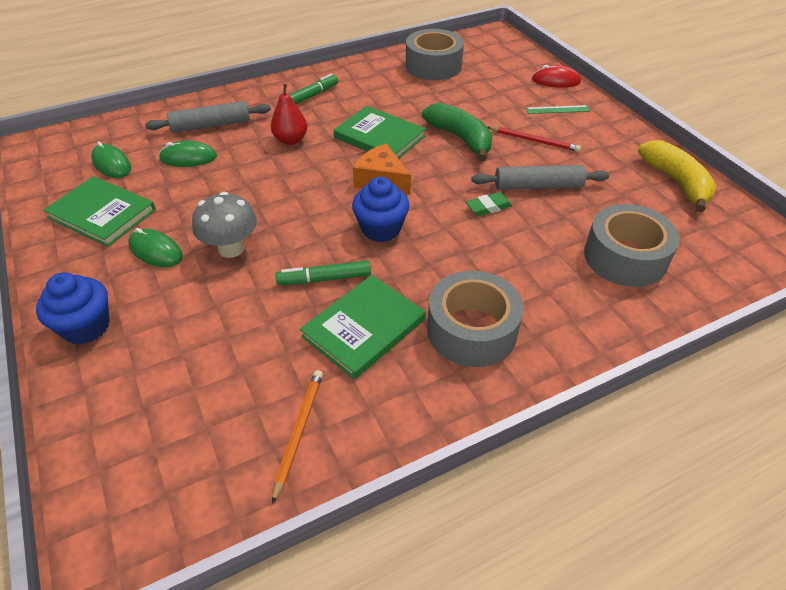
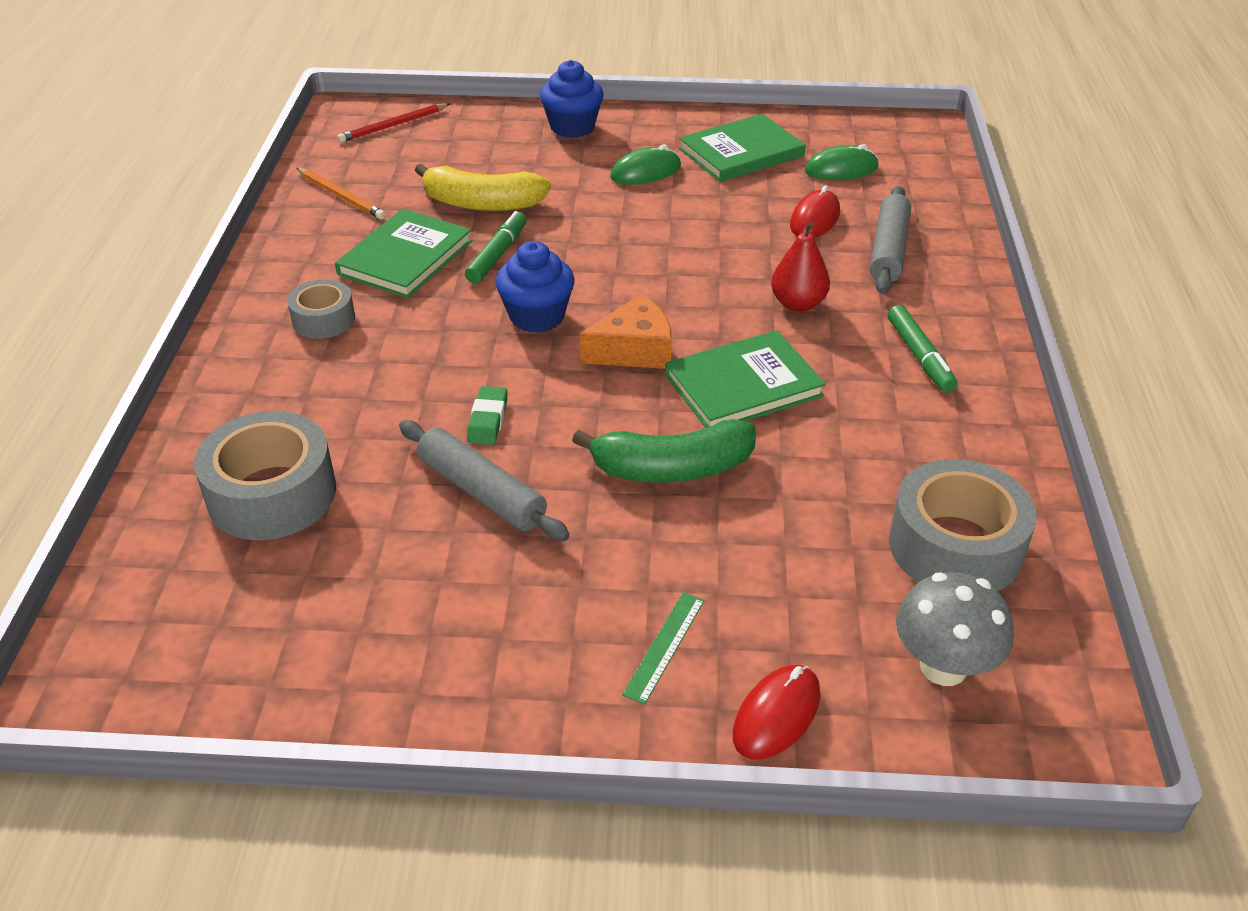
camera: 120 degrees right, 5 degrees down
green mouse [159,140,217,167] -> red mouse [790,186,840,238]
grey mushroom [192,192,257,258] -> grey mushroom moved to [896,572,1014,686]
green book [300,275,426,380] -> green book turned 45 degrees clockwise [335,208,472,298]
grey tape [427,270,523,367] -> grey tape [287,279,355,339], size x0.58
grey rolling pin [471,165,609,190] -> grey rolling pin turned 75 degrees counterclockwise [399,420,570,541]
red pencil [487,127,581,152] -> red pencil moved to [337,103,450,143]
yellow banana [638,140,717,212] -> yellow banana moved to [415,164,551,211]

